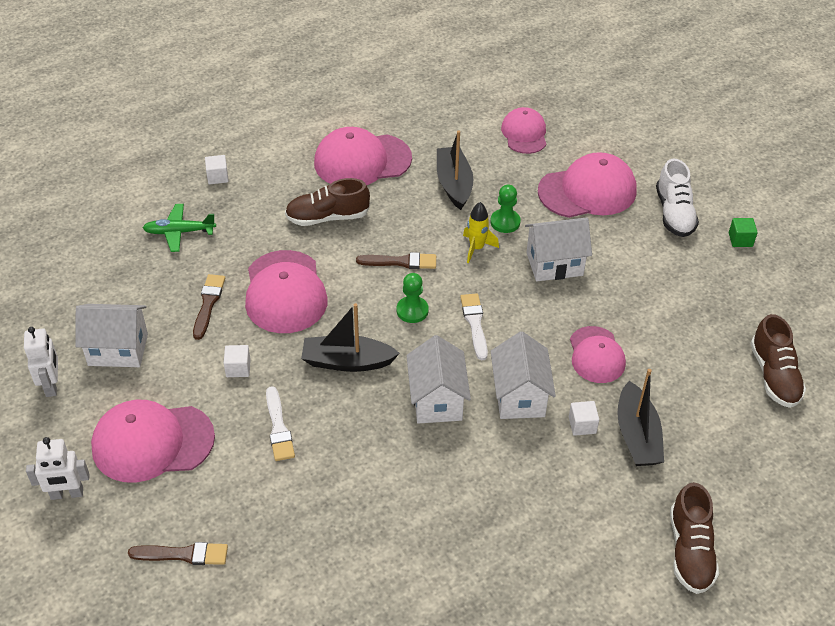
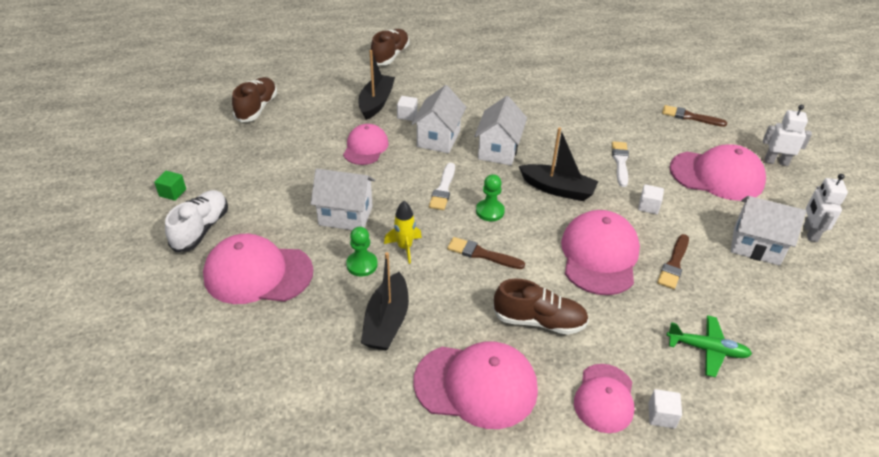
camera: 160 degrees left, 5 degrees down
pink cap [501,107,546,154] -> pink cap moved to [574,364,634,433]

